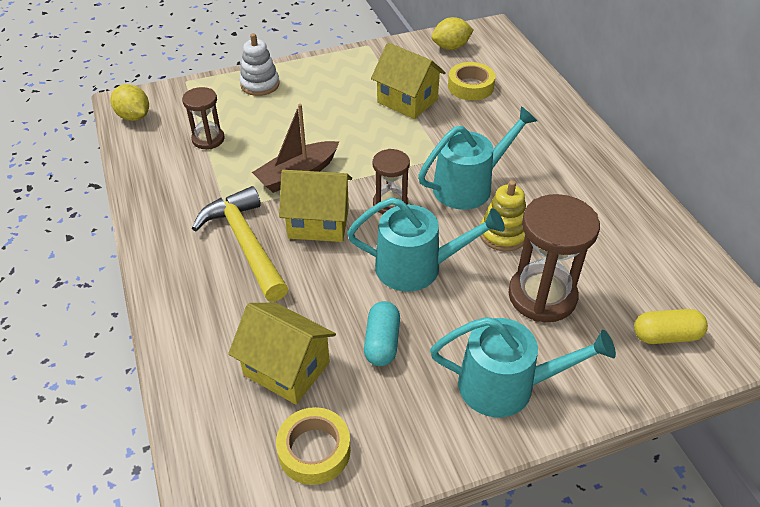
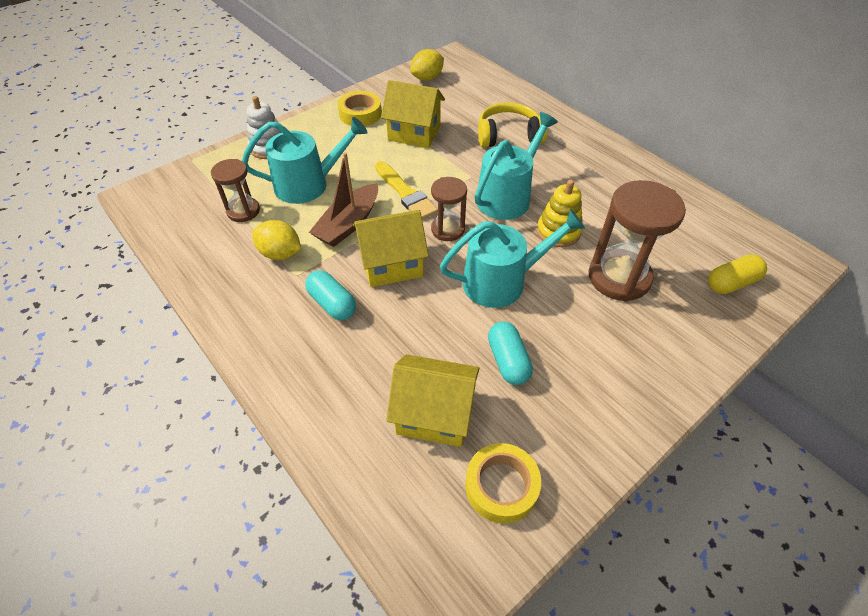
camera: 20 degrees left, 5 degrees up
yellow lemon [110,84,149,121] -> yellow lemon moved to [252,220,302,260]
yellow hammer [192,186,288,302] -> turquoise capsule [305,270,356,320]
turquoise watering can [430,317,616,418] -> turquoise watering can moved to [242,117,368,204]
yellow tape [448,62,496,101] -> yellow tape moved to [338,91,382,126]
none -> yellow brush [375,161,438,220]
none -> yellow headphones [478,102,548,147]

